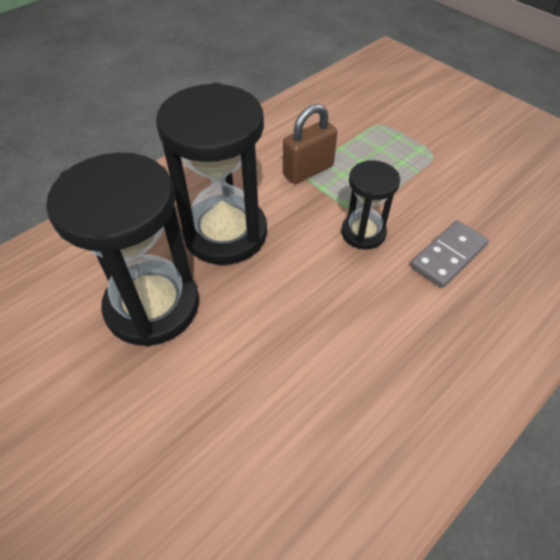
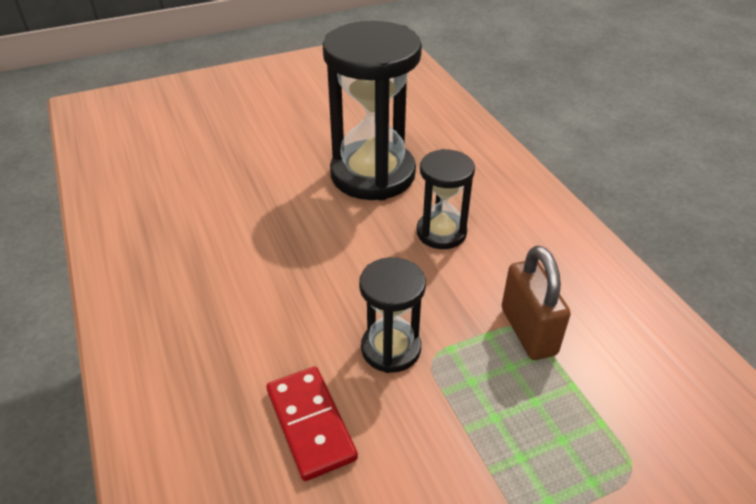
camera: 110 degrees right, 10 degrees down
black hourglass [156,83,267,265] -> black hourglass [417,149,475,249], size x0.54
grey domino [410,220,489,288] -> red domino [267,367,358,481]

